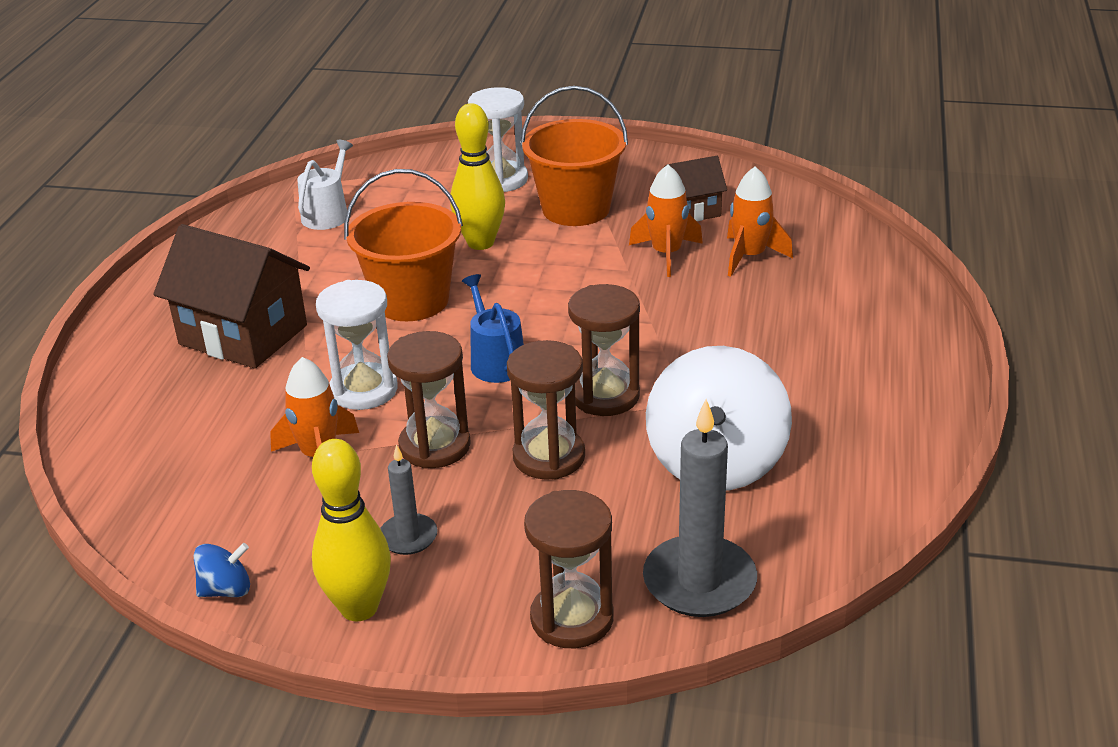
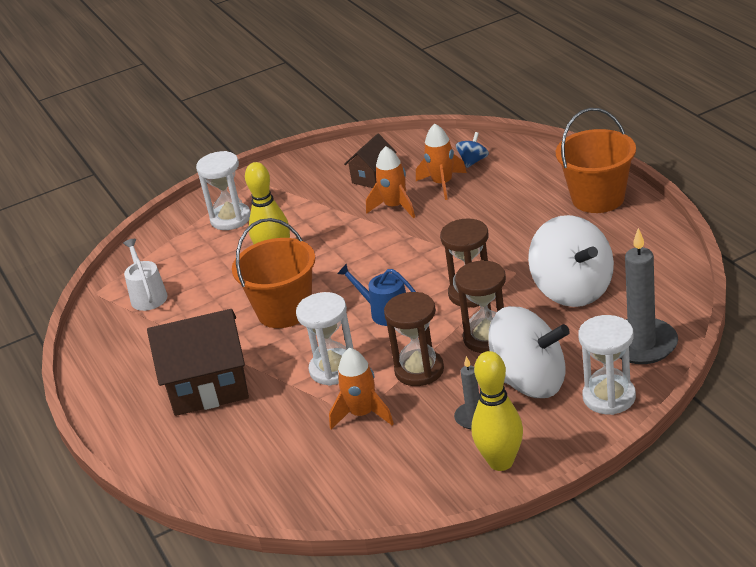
camera: 35 degrees left, 0 degrees up
blue spinning top [194,543,250,597] -> blue spinning top moved to [456,132,489,168]
orange bucket [520,86,628,226] -> orange bucket moved to [556,108,636,213]
brown hourglass [524,490,614,648] -> white hourglass [578,315,636,415]
none -> white spinning top [488,306,570,398]

